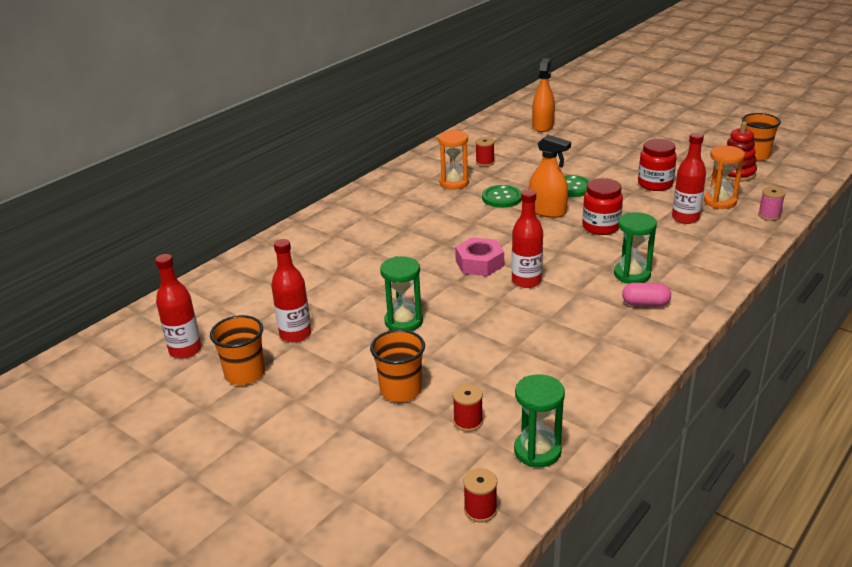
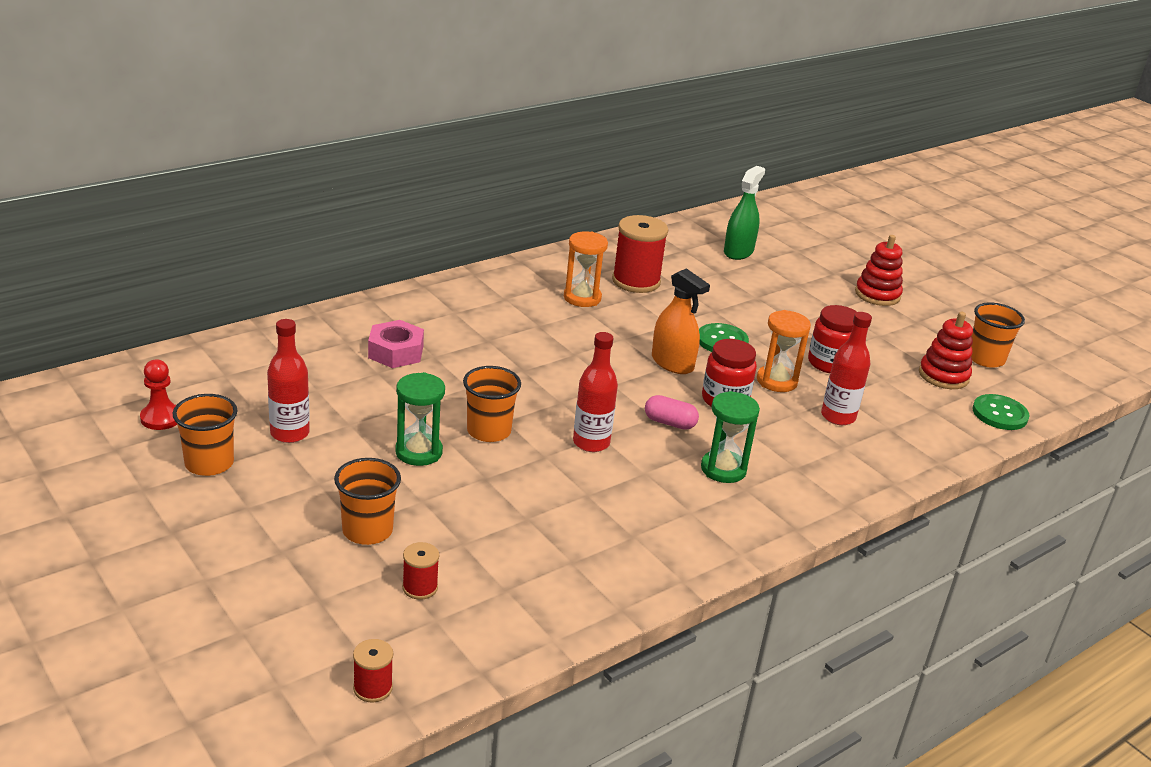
camera: 10 degrees right, 0 degrees up
red bottle [155,254,202,359] -> red pawn [140,359,177,430]
pink nut [455,237,504,276] -> pink nut moved to [368,320,424,368]
red spool [475,137,495,167] -> red spool [612,215,668,293], size x2.01
green button [482,185,522,208] -> green button moved to [972,394,1029,430]
green hourglass [514,374,565,467] -> none
orange spray bottle [532,58,555,132] -> green spray bottle [724,166,765,260]
pink capsule [622,283,671,306] -> pink capsule moved to [645,395,699,430]
orange hourglass [704,146,745,209] -> orange hourglass moved to [757,310,811,392]
pink spool [758,187,786,221] -> none
none -> orange cup [463,366,521,442]
none -> red stacking toy [855,235,903,306]

